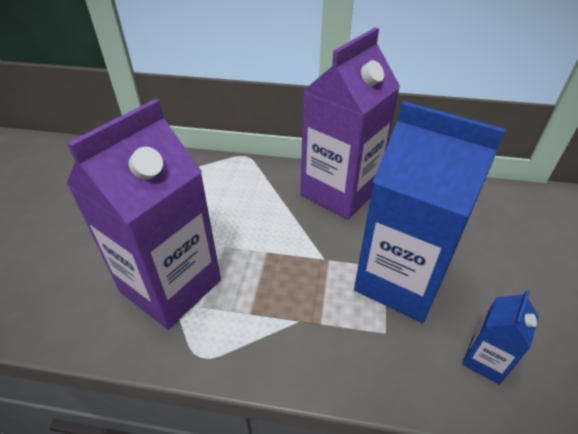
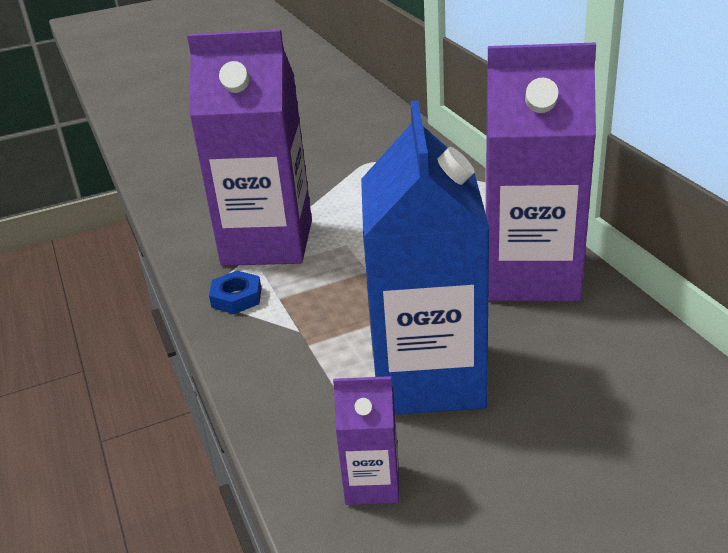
camera: 60 degrees right, 10 degrees down
blue carton [462,290,539,385] -> purple carton [333,376,399,505]
none -> blue nut [209,271,261,314]

